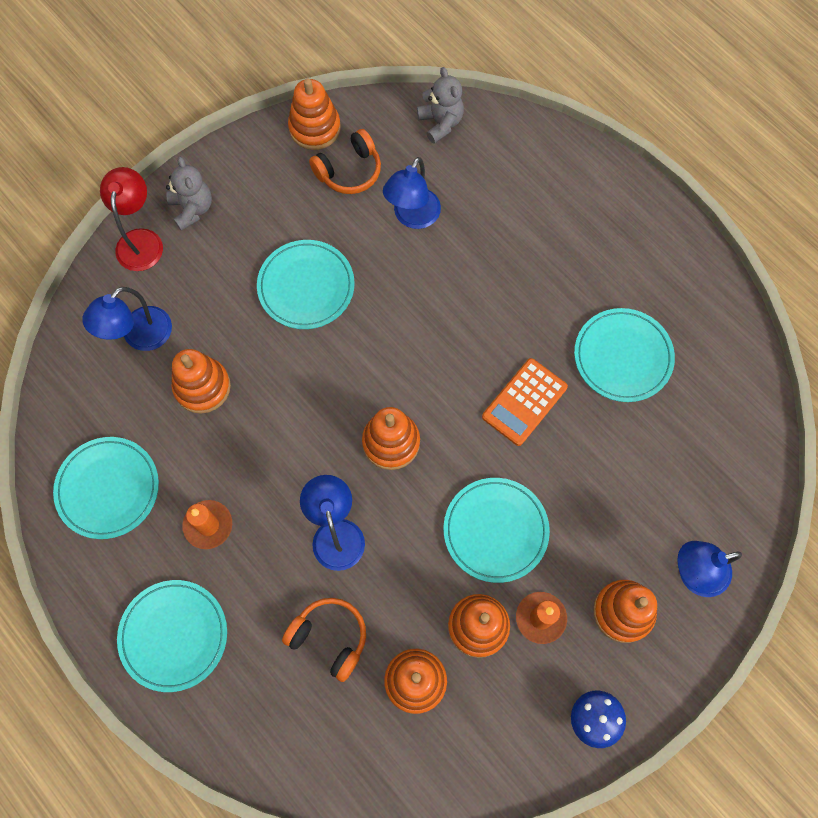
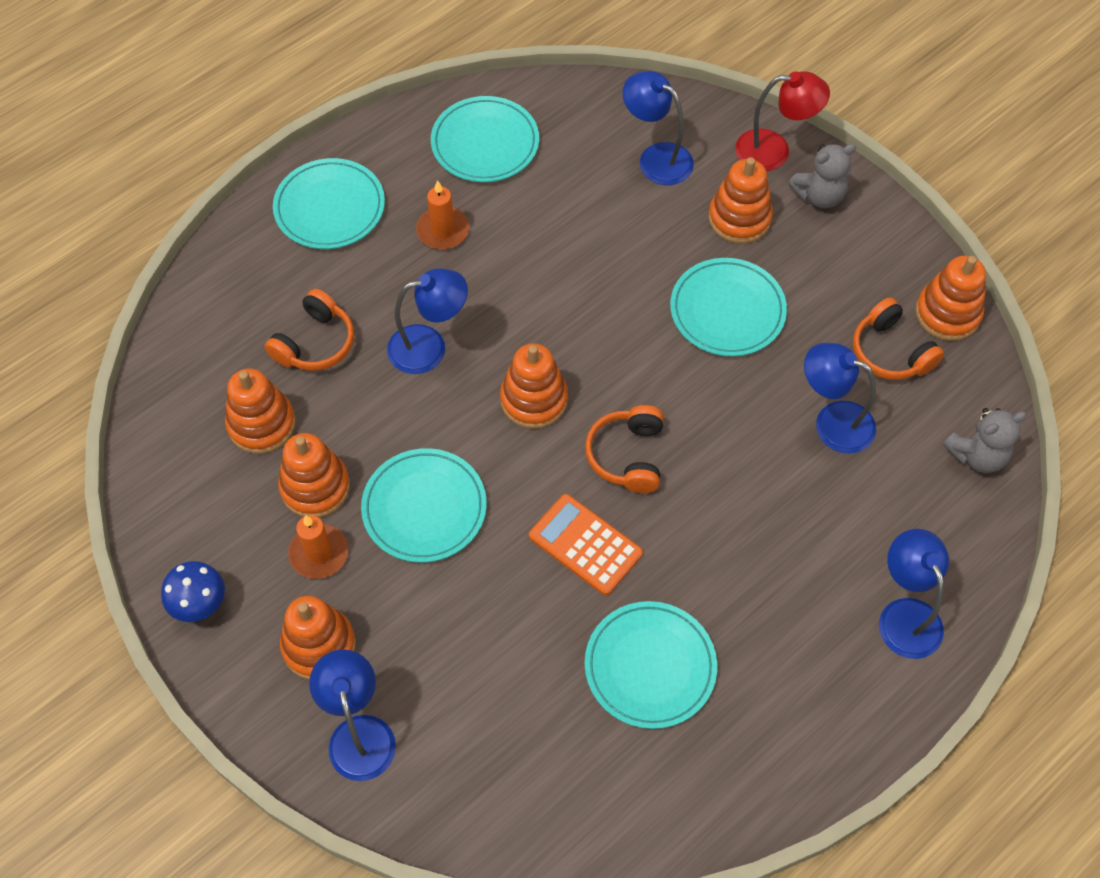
camera: 90 degrees right, 10 degrees down
orange stacking toy [172,349,231,414] -> orange stacking toy moved to [708,157,773,244]
none -> orange headphones [585,405,664,493]
none -> blue lamp [879,529,949,659]

